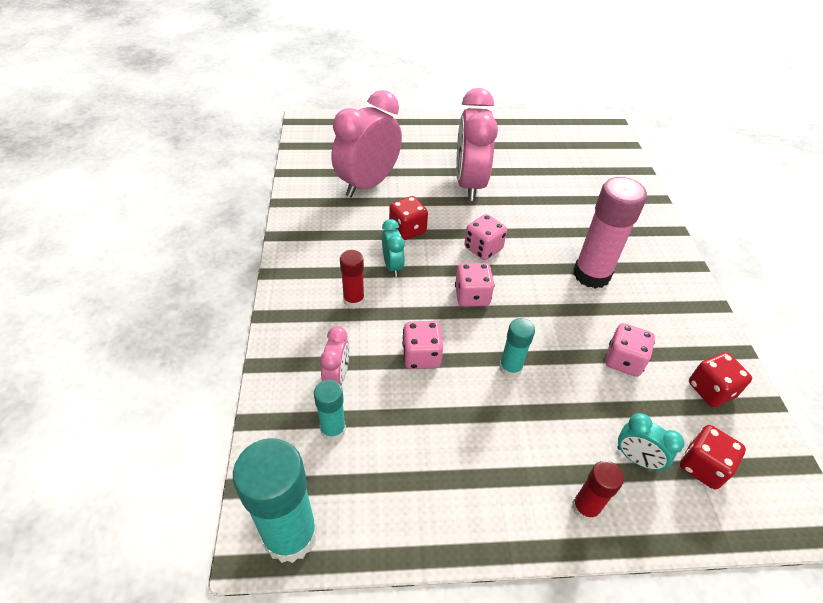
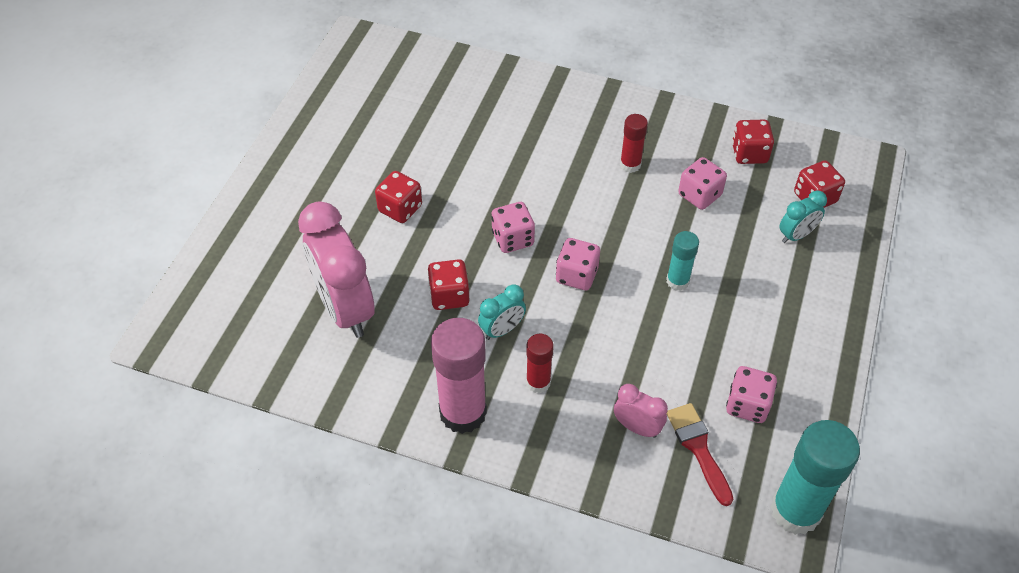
camera: 65 degrees left, 5 degrees up
turquoise glue stick [314,380,346,442] -> red brush [667,403,733,506]
turquoise clock [382,219,405,277] -> turquoise clock turned 135 degrees clockwise [478,284,526,340]
pink dice [402,321,443,369] -> pink dice moved to [726,366,777,423]
pink clock [456,88,498,201] -> red dice [375,171,422,223]
red glue stick [572,461,624,522] -> red glue stick moved to [620,114,648,173]
pink glue stick [573,177,647,289] -> pink glue stick moved to [431,318,487,434]

